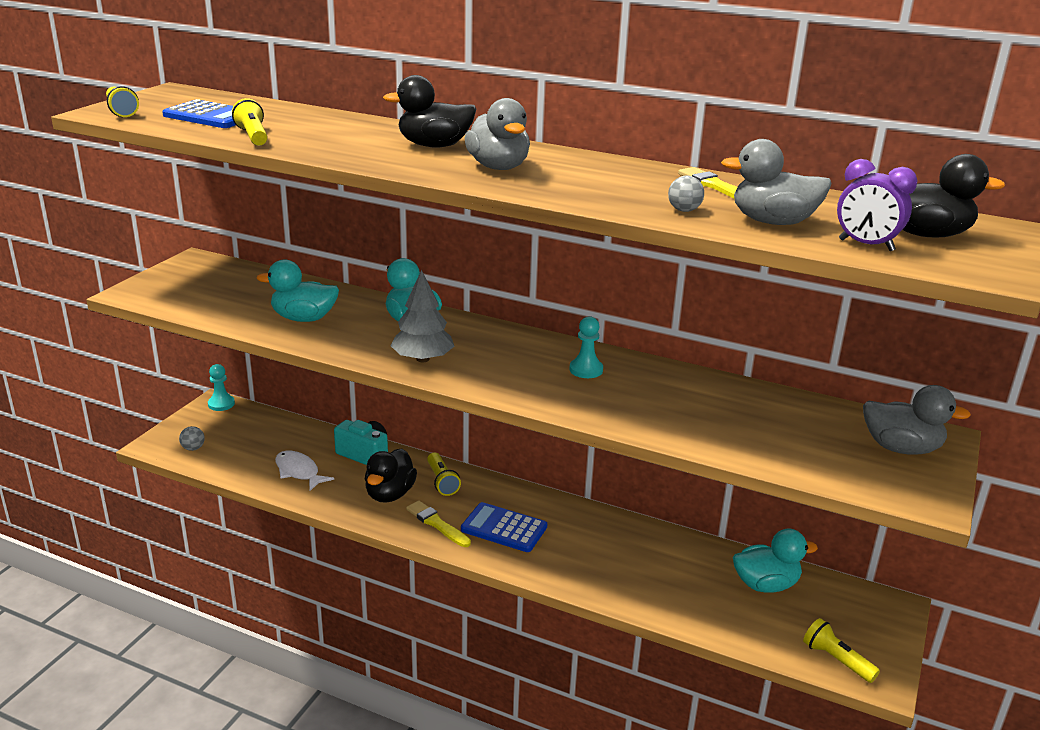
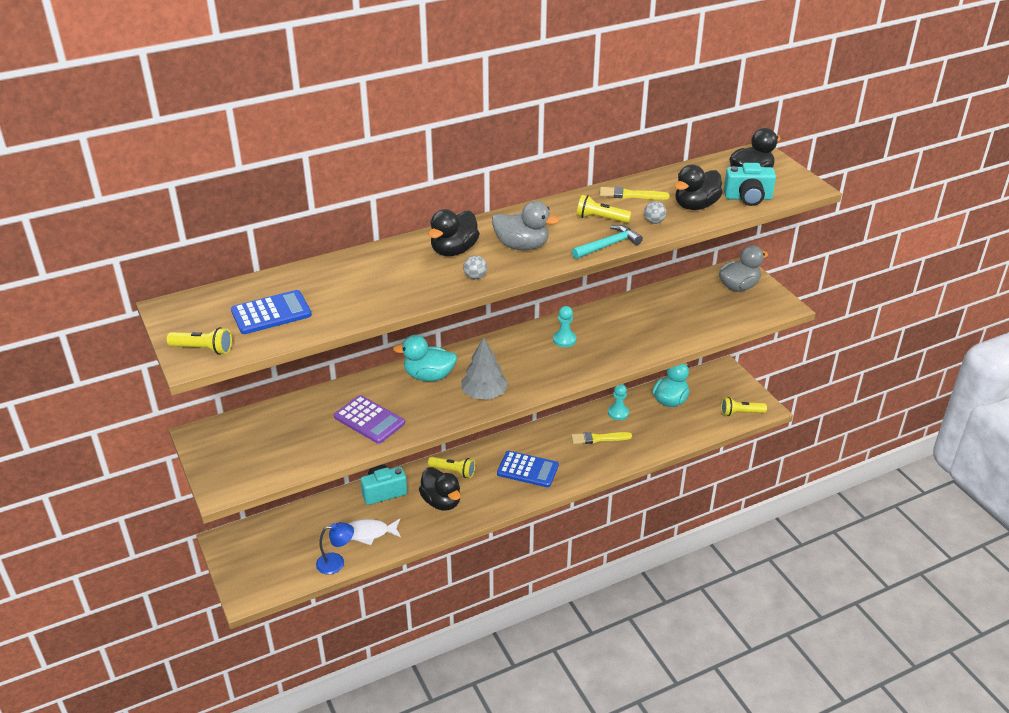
camera: 50 degrees left, 10 degrees up
grey ball [179,426,205,451] -> grey ball moved to [463,255,487,279]
turquoise pawn [208,364,235,411] -> turquoise pawn moved to [608,384,629,420]
yellow flashlight [232,98,268,146] -> yellow flashlight moved to [577,195,632,223]
turquoise duck [257,259,339,322] -> purple calculator [334,395,405,444]
yellow brush [406,500,471,547] -> yellow brush moved to [571,432,632,444]
blue calculator [461,502,547,552] -> blue calculator turned 135 degrees counterclockwise [497,451,559,487]
grey duck [721,139,832,225] -> black duck [675,165,723,210]
purple clock [837,159,918,251] -> turquoise camera [724,163,776,206]
none -> blue lamp [316,522,354,574]
none -> turquoise hammer [572,225,643,259]

